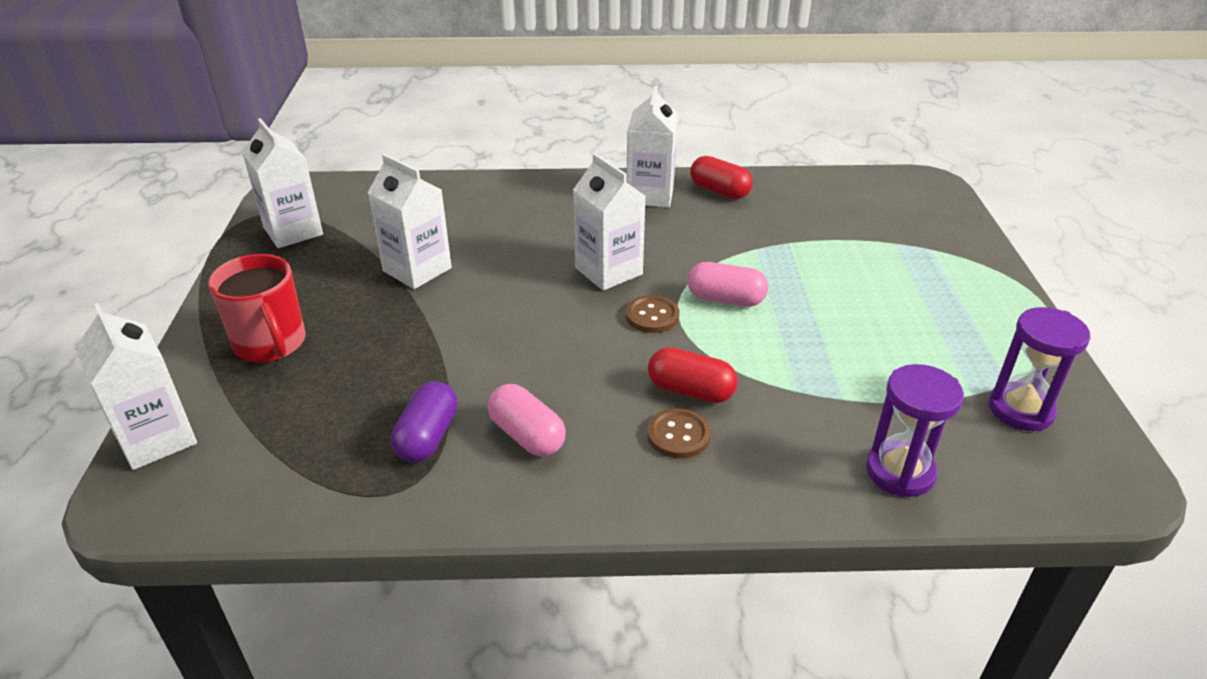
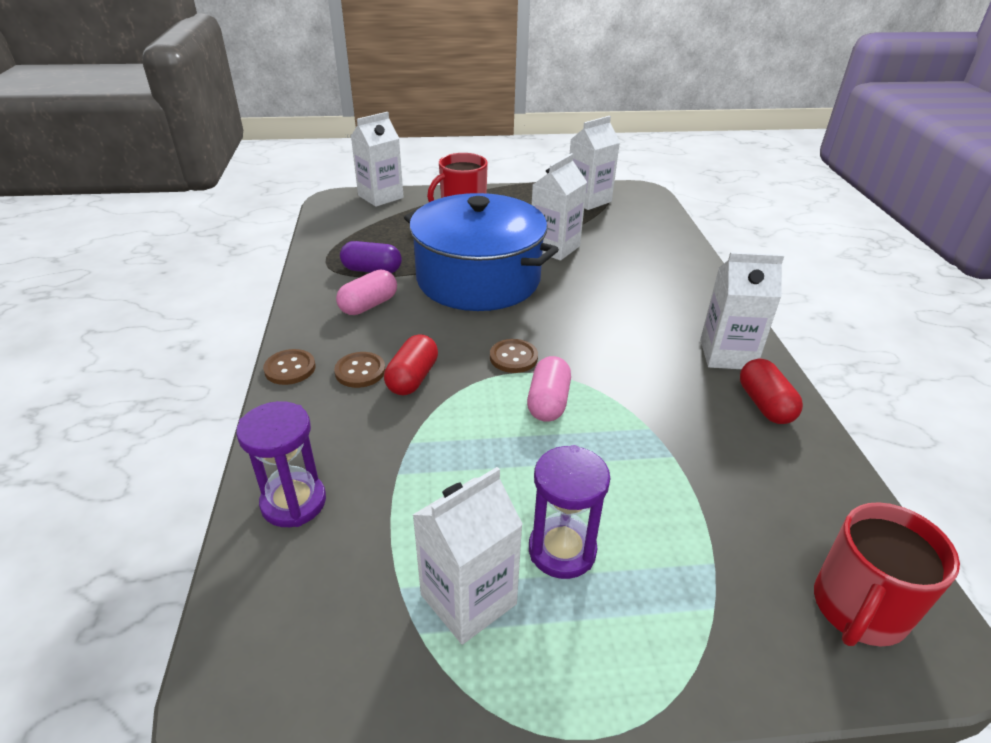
camera: 85 degrees right, 0 degrees up
white carton [573,153,645,291] -> white carton moved to [413,467,523,645]
red capsule [690,156,753,199] -> red capsule turned 45 degrees counterclockwise [740,359,803,424]
purple hourglass [988,307,1091,431] -> purple hourglass moved to [529,445,610,579]
none -> brown button [263,349,316,385]
none -> blue pot [404,193,559,311]
none -> red mug [814,502,960,646]

